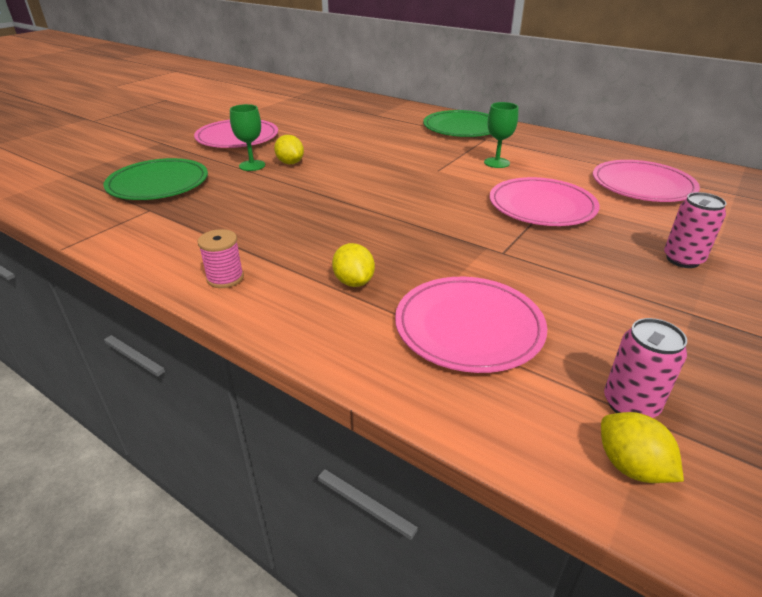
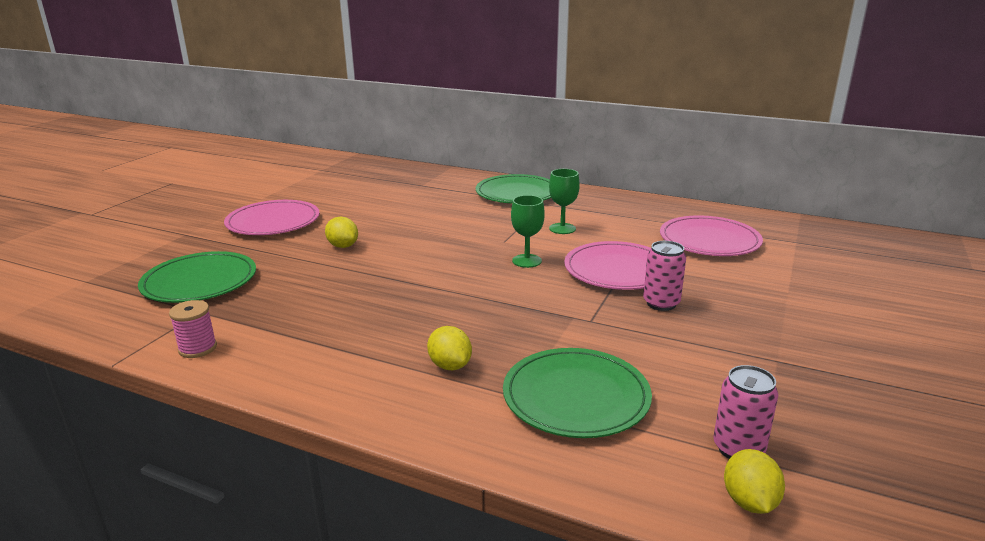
camera: 10 degrees left, 10 degrees down
pink spool [198,229,244,288] -> pink spool moved to [169,300,217,358]
green goblet [230,104,265,171] -> green goblet moved to [511,195,545,268]
pink plate [395,277,547,373] -> green plate [503,348,652,438]
yellow lemon [601,412,684,483] -> yellow lemon turned 45 degrees clockwise [724,449,785,514]
pink can [664,192,726,268] -> pink can moved to [643,241,686,311]

